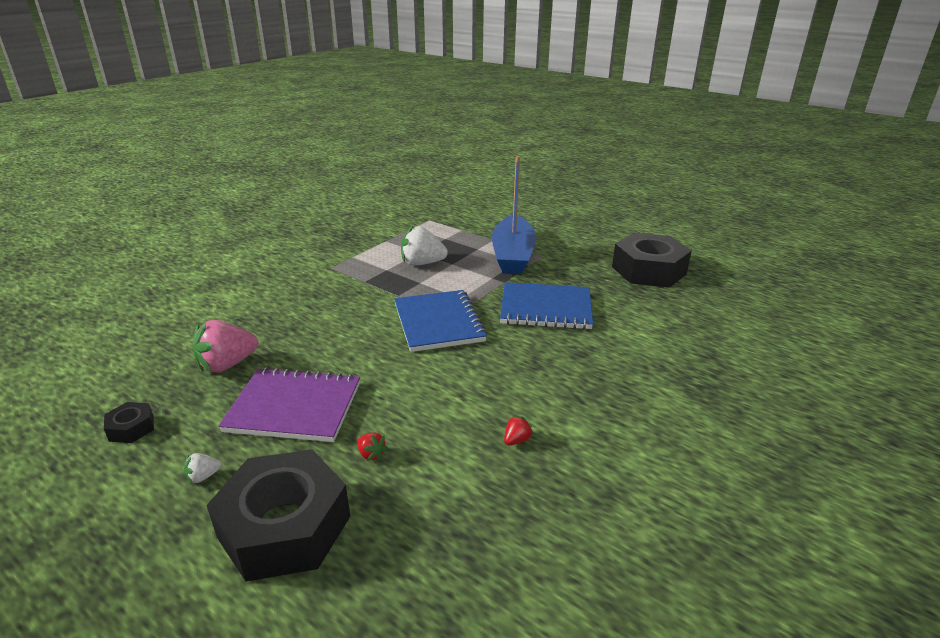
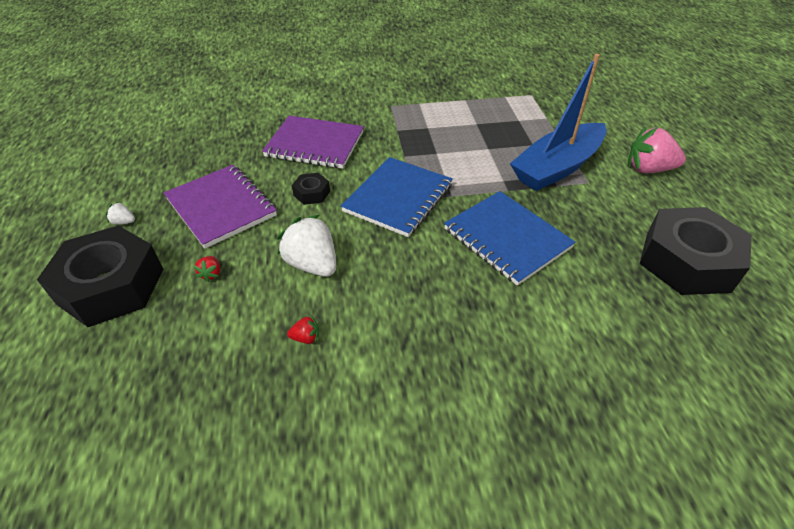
camera: 45 degrees right, 15 degrees up
black nut [104,402,154,443] -> black nut moved to [292,173,330,205]
pink strawberry [193,320,258,373] -> pink strawberry moved to [628,127,686,173]
white strawberry [401,226,448,266] -> white strawberry moved to [277,215,336,277]
none -> purple notebook [262,116,364,169]

